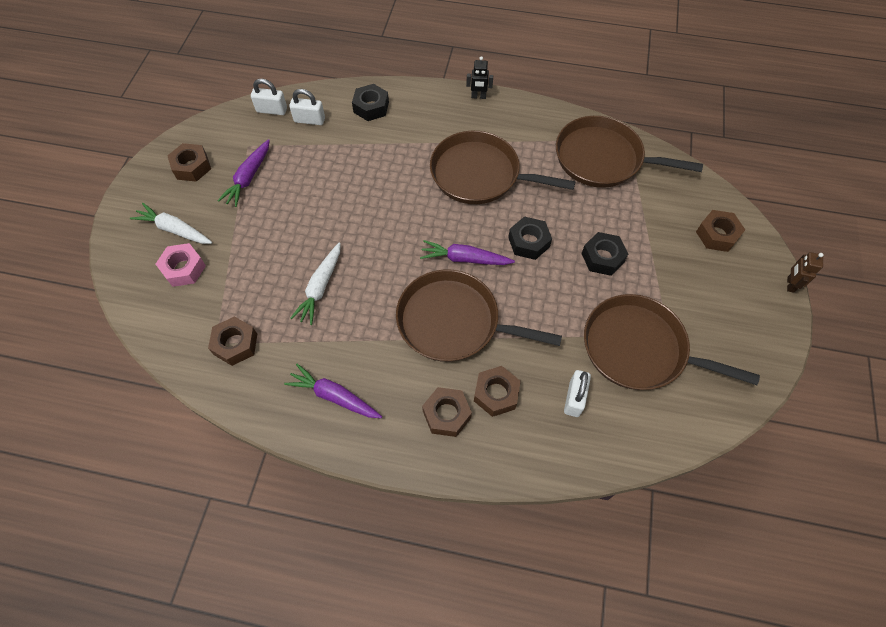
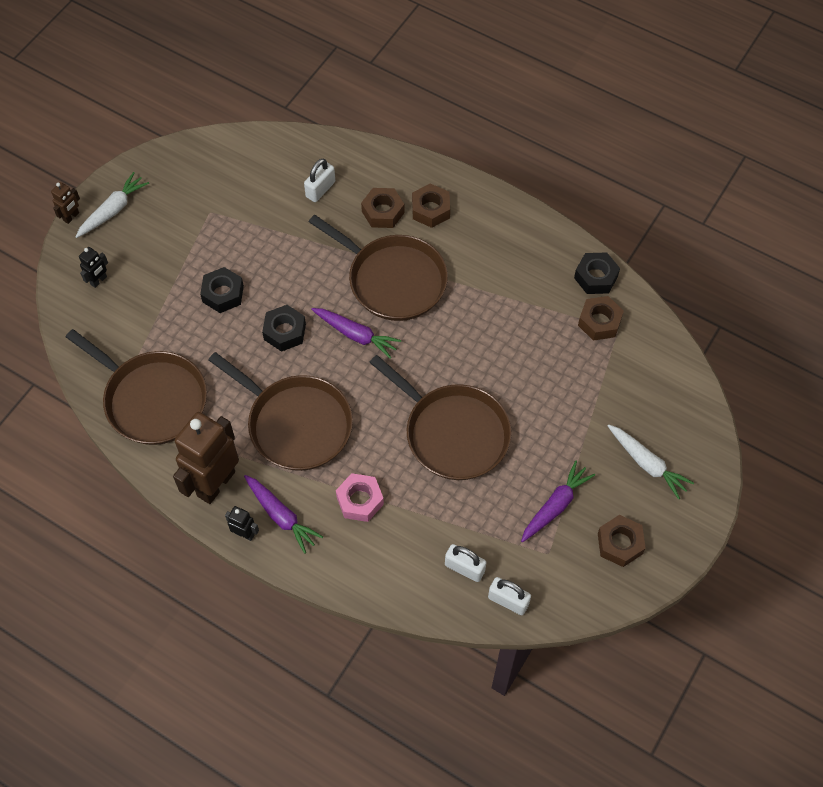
camera: 160 degrees left, 0 degrees up
pink nut [156,243,206,287] -> pink nut moved to [336,473,384,522]
purple carrot [284,363,382,418] -> purple carrot moved to [244,475,323,554]
white carrot [290,242,341,325] -> white carrot moved to [75,172,149,238]
black nut [352,84,389,121] -> black nut moved to [574,252,620,294]
brown pan [584,294,760,390] -> brown pan moved to [369,355,512,480]
brown nut [696,210,745,252] -> black robot [79,247,108,288]
none -> brown robot [173,412,239,504]

